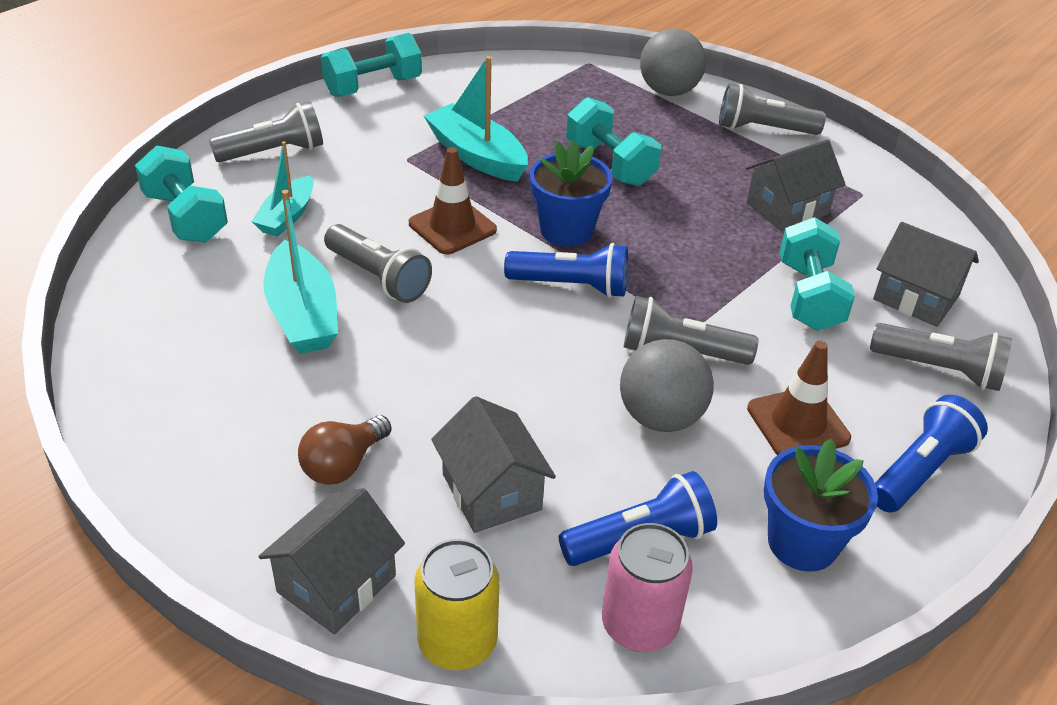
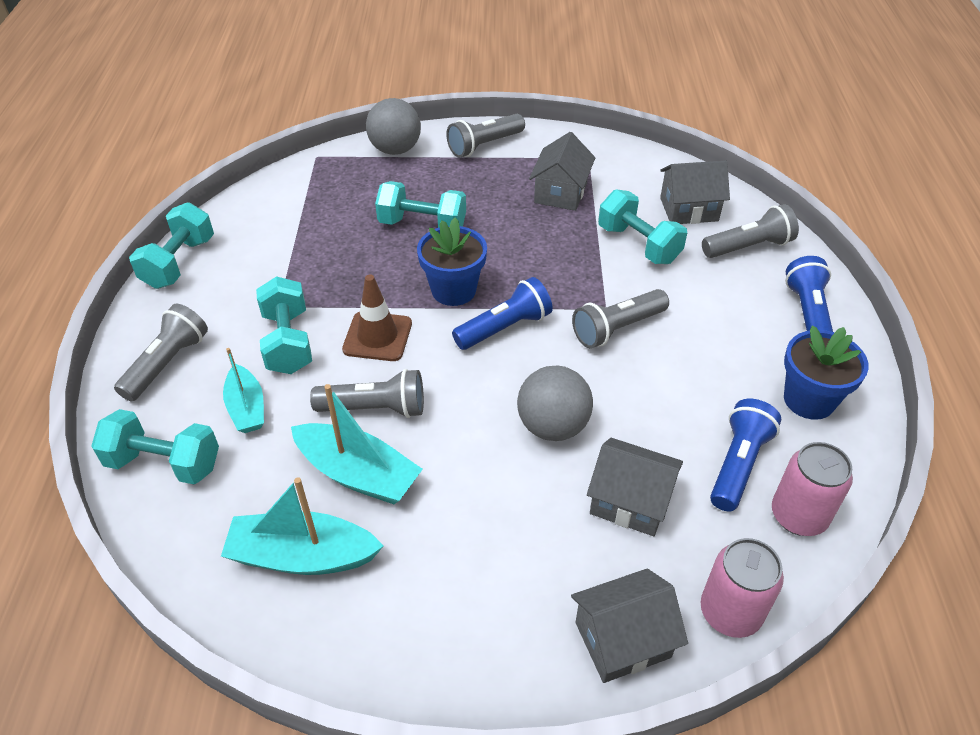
camera: 40 degrees left, 5 degrees up
grey house [258,488,405,634] -> grey house turned 75 degrees clockwise [571,569,688,683]
brown light bulb [298,415,391,485] -> none
yellow can [415,539,500,670] -> pink can [701,538,784,638]
turquoise boat [424,56,528,182] -> turquoise boat moved to [221,477,383,575]
grey ball [620,339,714,432] -> grey ball moved to [517,366,593,441]
brown traffic cone [747,341,851,455] -> none
none -> turquoise dumbbell [256,276,312,374]

